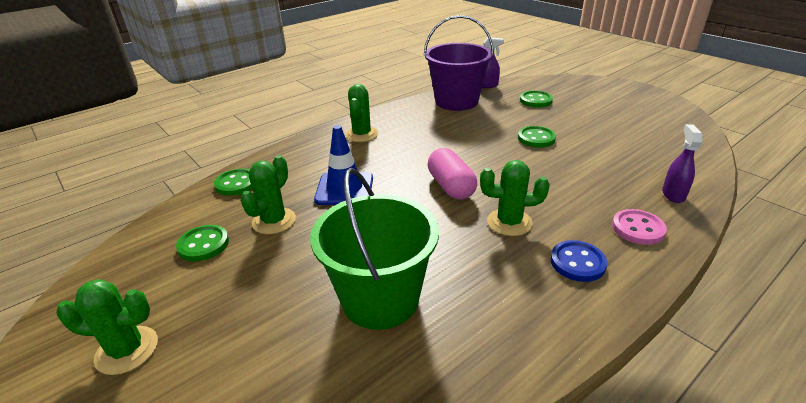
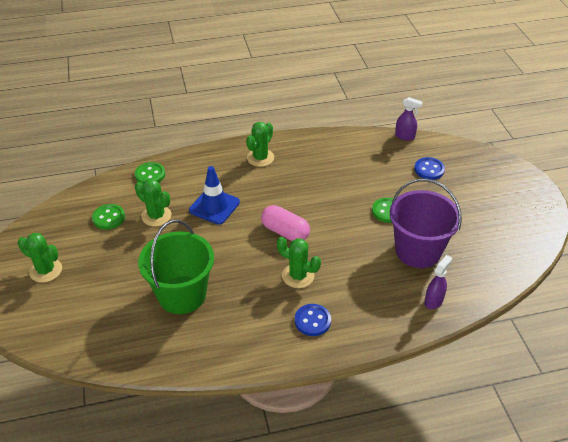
camera: 25 degrees right, 10 degrees up
green cactus [240,155,296,234] -> green cactus turned 75 degrees clockwise [135,179,171,226]
purple bucket [424,15,494,111] -> purple bucket moved to [390,179,462,268]
pink capsule [428,148,477,200] -> pink capsule turned 60 degrees counterclockwise [261,205,310,241]
green button [520,91,553,108] -> blue button [414,157,445,180]
pink button [612,209,667,245] -> none

